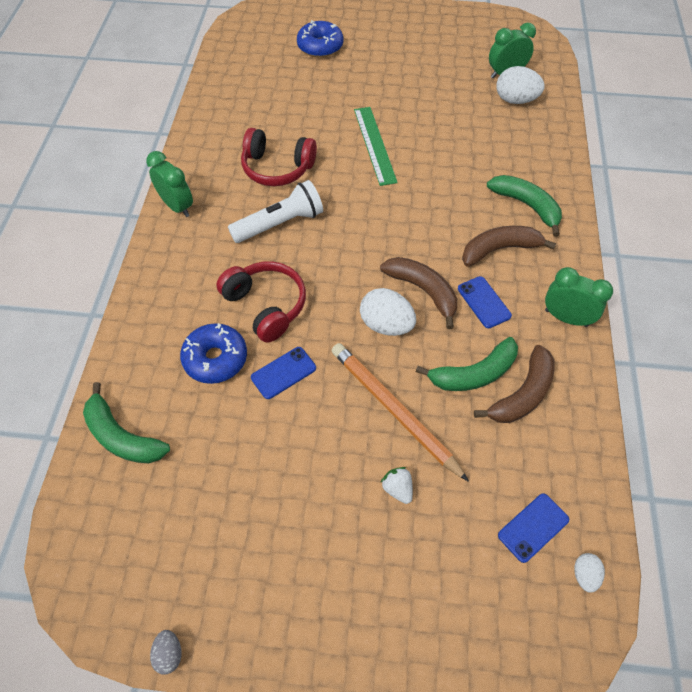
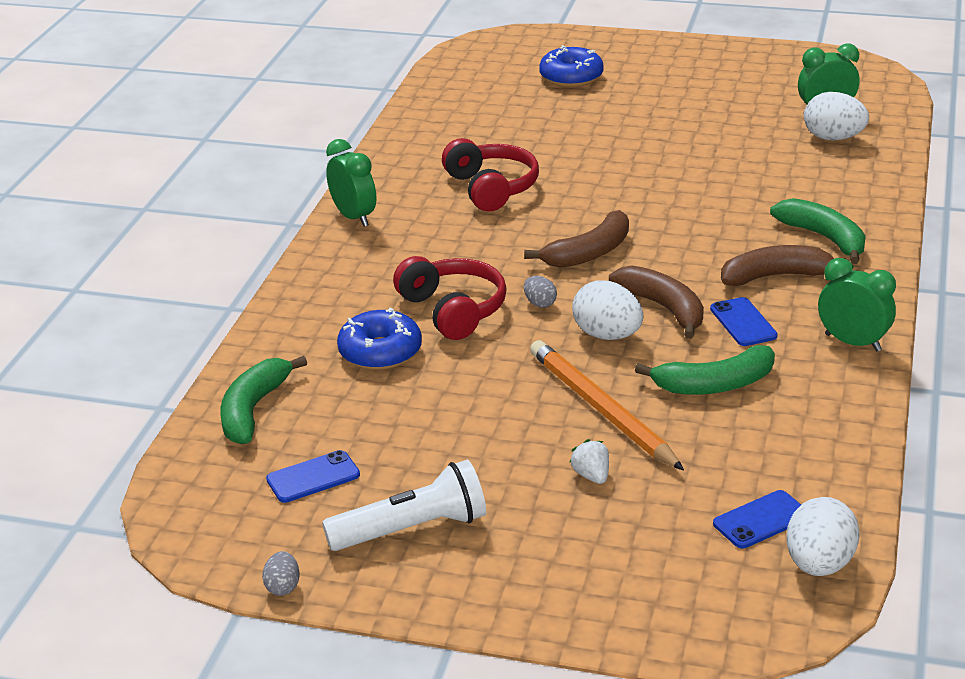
camera: 10 degrees right, 25 degrees down
green banana [83,382,170,463] -> green banana turned 60 degrees clockwise [220,356,307,444]
white flashlight [228,180,323,243] -> white flashlight moved to [322,460,486,551]
red headphones [241,128,317,186] -> red headphones turned 135 degrees counterclockwise [442,138,539,212]
blue phone [251,347,316,399] -> blue phone moved to [266,450,360,503]
green ruler [354,107,398,186] -> none
brown banana [474,345,555,423] -> brown banana moved to [524,210,629,268]
white egg [575,553,605,593] -> white egg [786,497,860,576], size x1.92
none -> grey egg [524,276,557,308]

